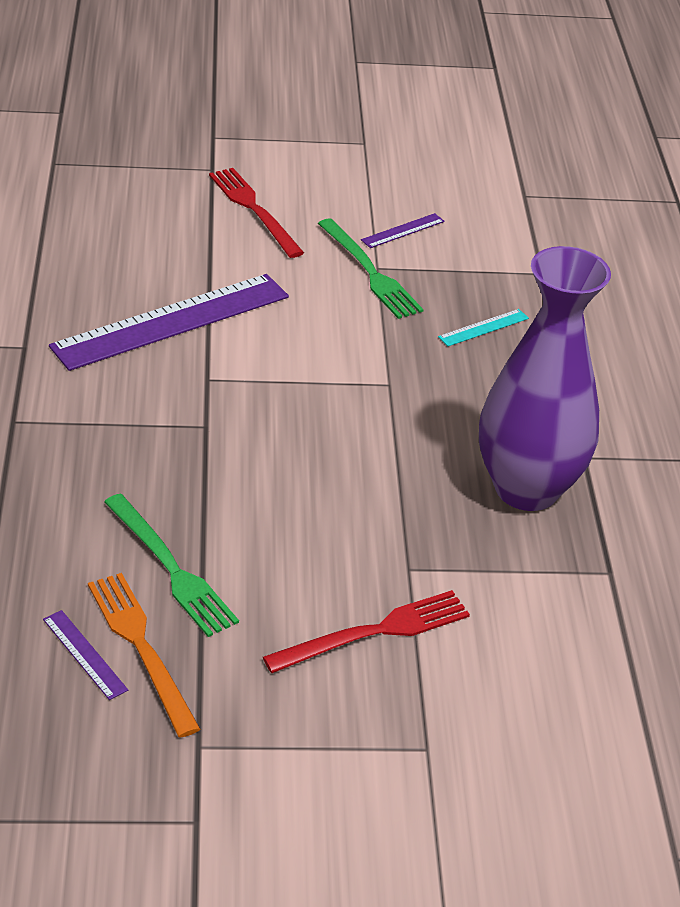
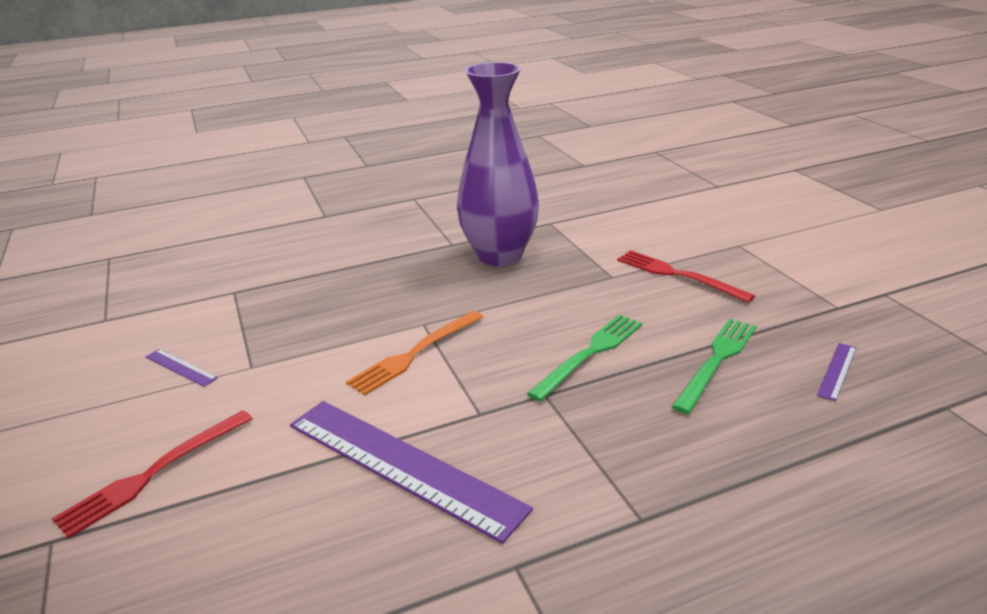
camera: 105 degrees left, 10 degrees down
orange fork [88,573,200,738] -> orange fork moved to [346,311,483,395]
green fork [318,219,423,319] -> green fork moved to [527,315,642,402]
turquoise ruler [438,309,529,346] -> none

